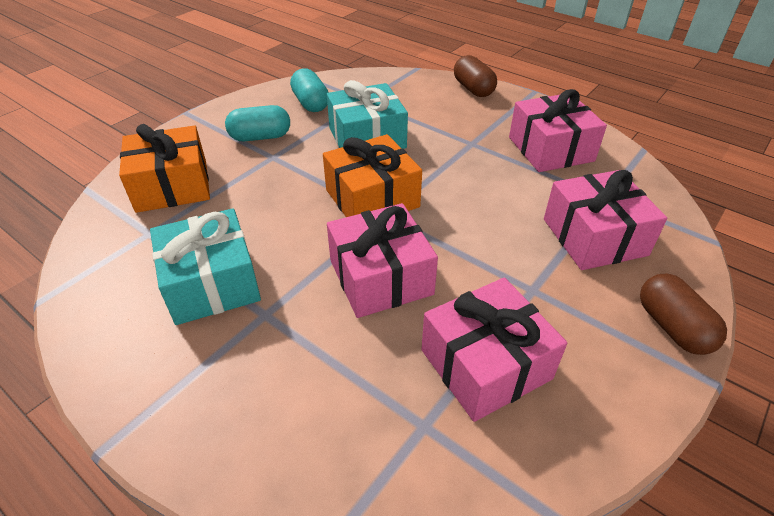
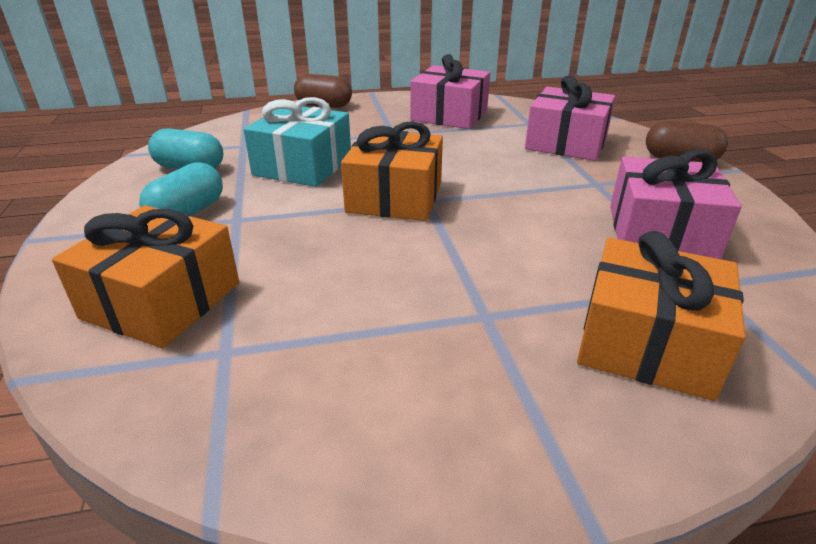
camera: 50 degrees left, 10 degrees down
turquoise gift [150,208,261,325] -> none
pink gift [327,203,438,318] -> none
none -> orange gift [577,231,746,401]

